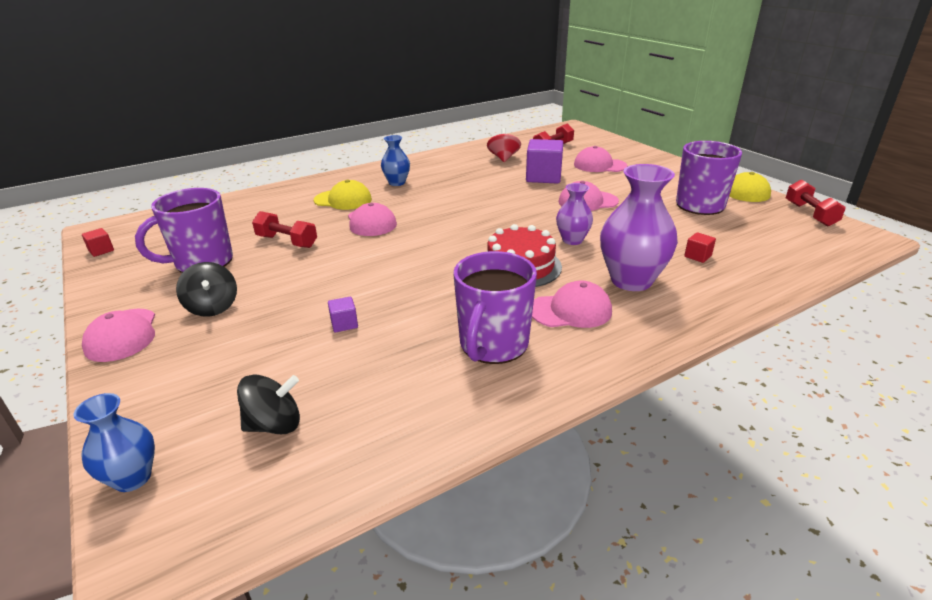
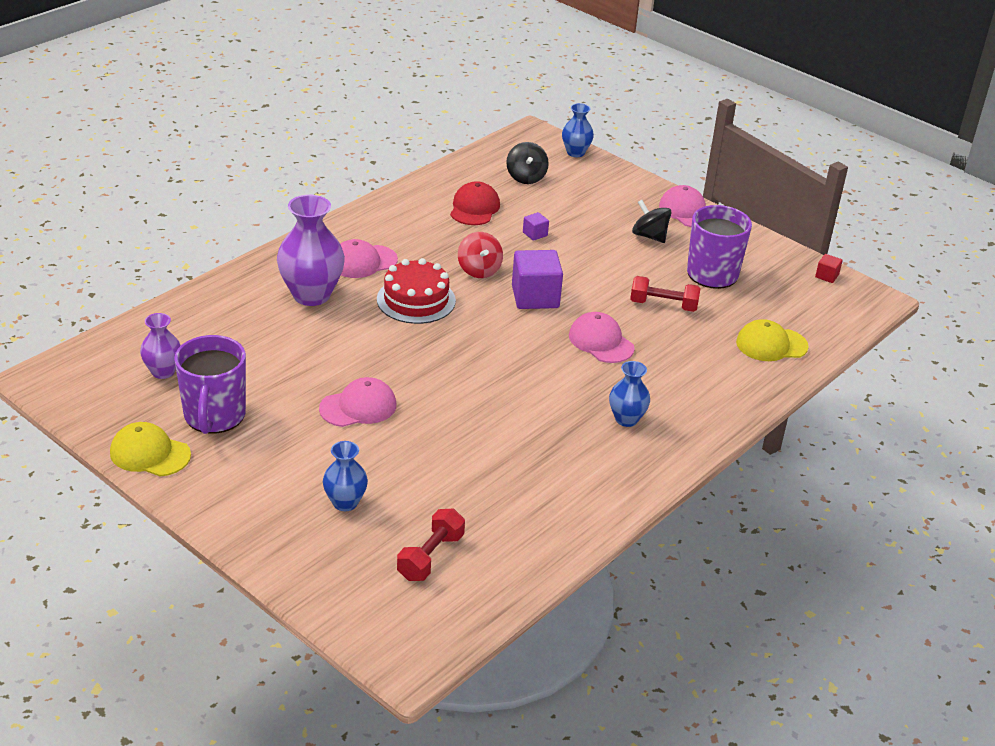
camera: 160 degrees right, 5 degrees up
black spinning top [237,374,300,434] -> black spinning top turned 60 degrees counterclockwise [506,142,549,184]
yellow cap [314,180,372,210] -> yellow cap moved to [736,319,809,361]
purple mug [453,251,537,364] -> none
red spinning top [487,128,521,162] -> red spinning top moved to [458,232,503,278]
purple cube [526,139,563,184] -> purple cube moved to [512,250,563,309]
purple vase [556,183,593,245] -> purple vase moved to [140,313,181,379]
pink cap [574,146,627,172] -> blue vase [323,441,368,511]
red cube [684,232,716,263] -> none
red dumbbell [786,180,846,227] -> none
none -> red cap [450,181,500,225]

